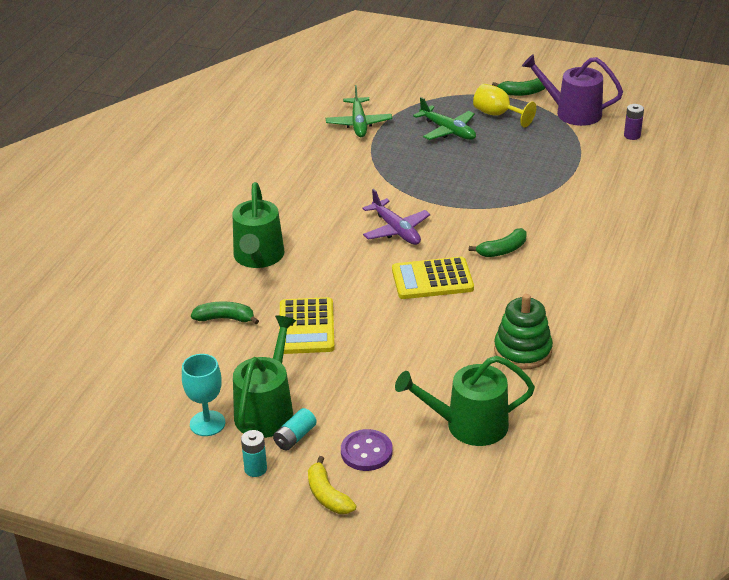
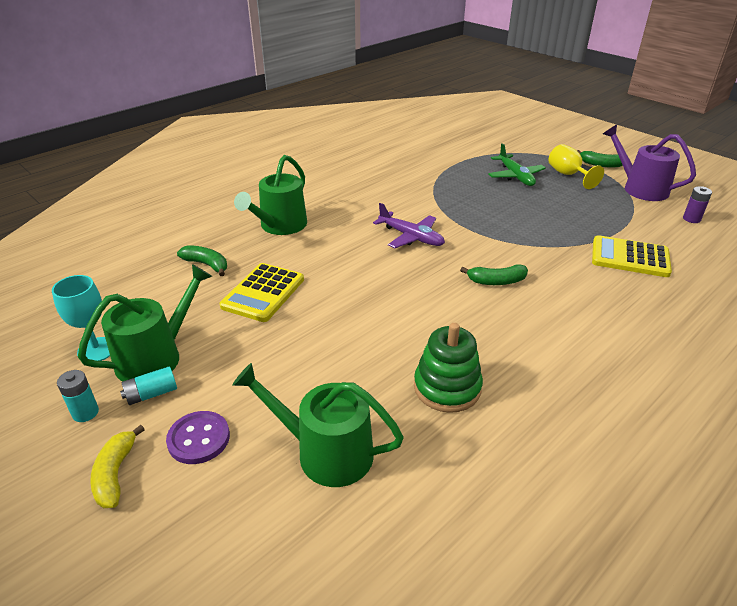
camera: 25 degrees right, 0 degrees up
green plane [326,85,392,137] -> none
purple plane [362,189,430,245] -> purple plane turned 45 degrees counterclockwise [373,203,445,248]
yellow calculator [392,257,474,299] -> yellow calculator moved to [592,235,672,277]

